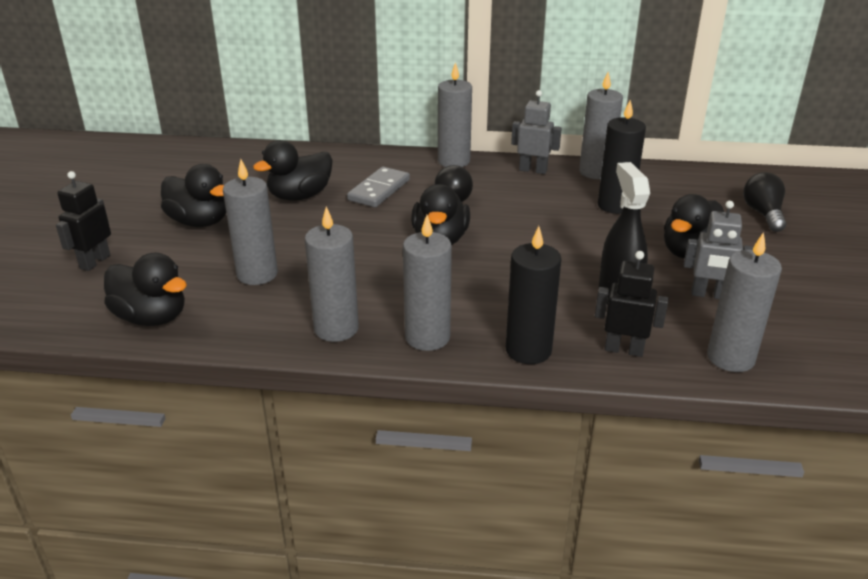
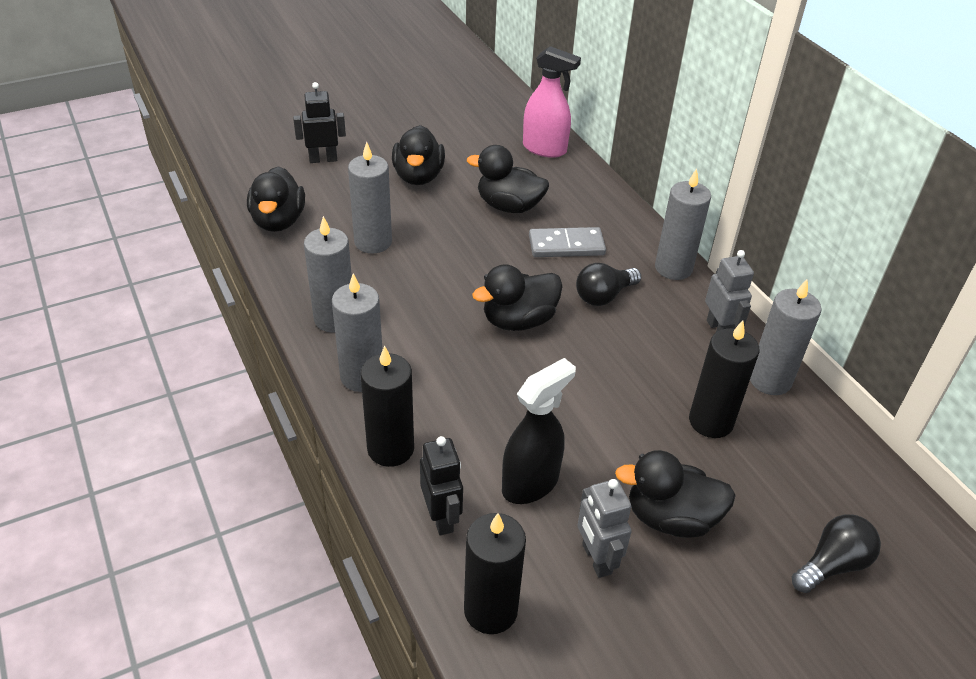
camera: 55 degrees right, 10 degrees up
grey candle [707,232,782,372] -> black candle [464,513,526,634]
none -> pink spray bottle [523,46,581,158]

